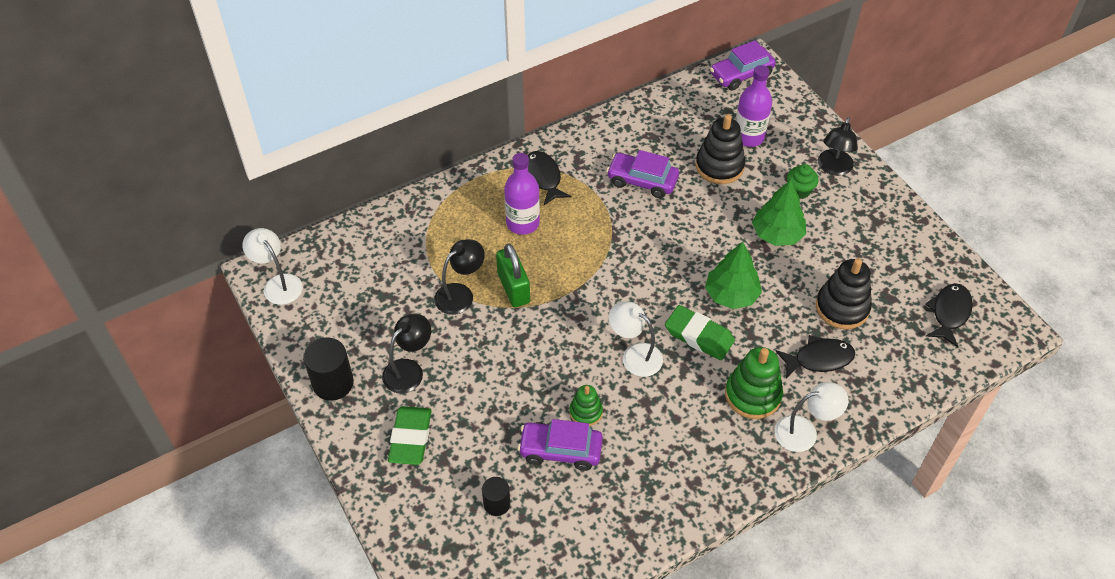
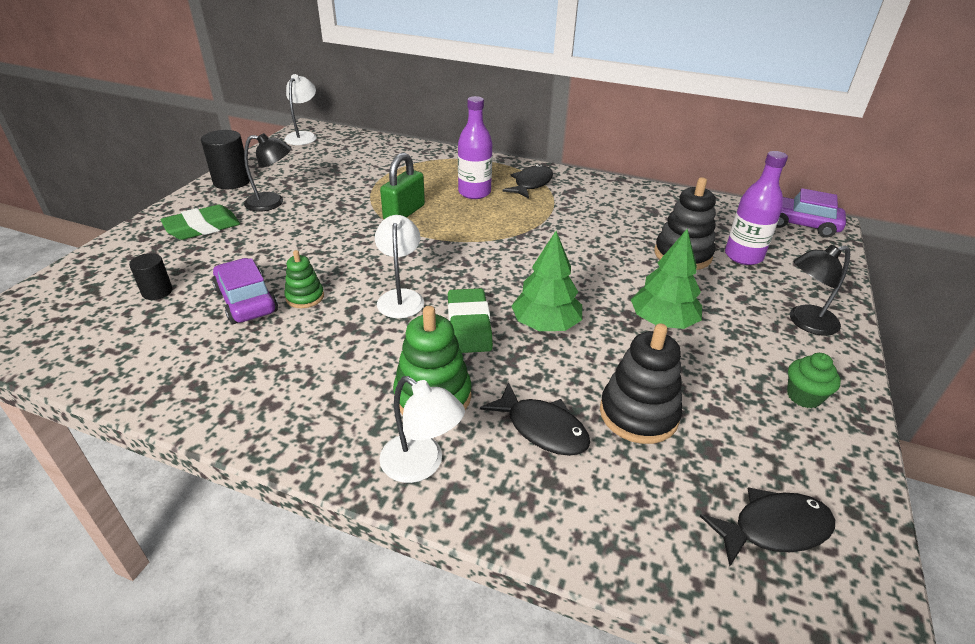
camera: 50 degrees right, 15 degrees down
black lamp [434,239,485,315] -> none
purple car [606,150,679,198] -> none
green cupcake [787,164,819,199] -> green cupcake moved to [787,353,841,408]

